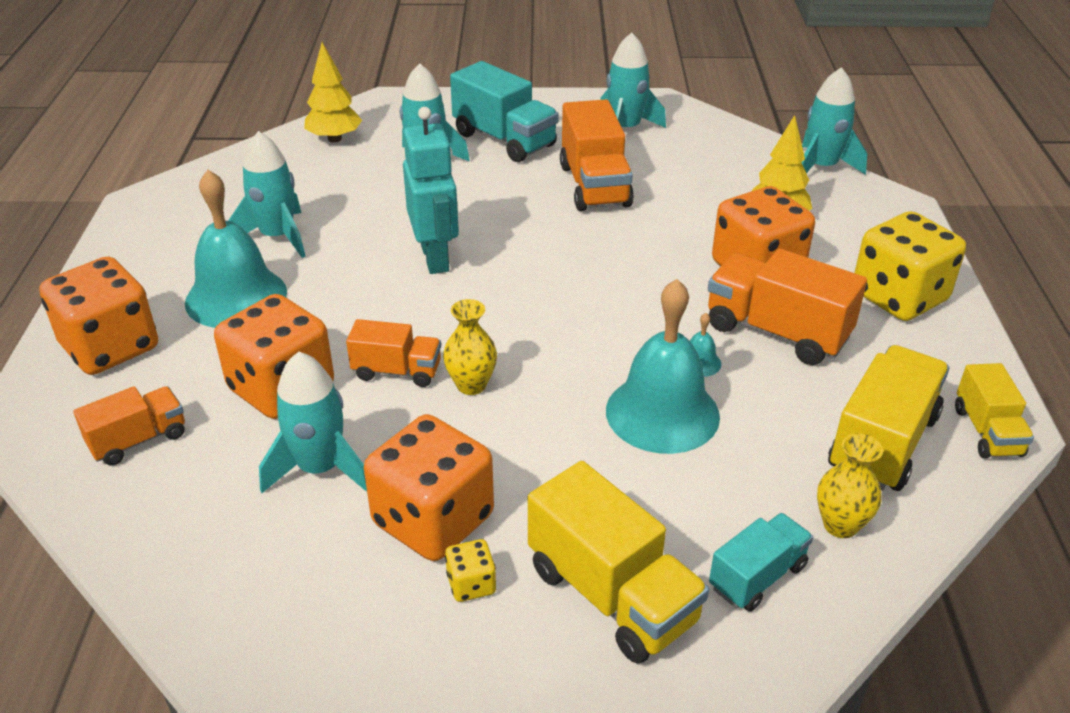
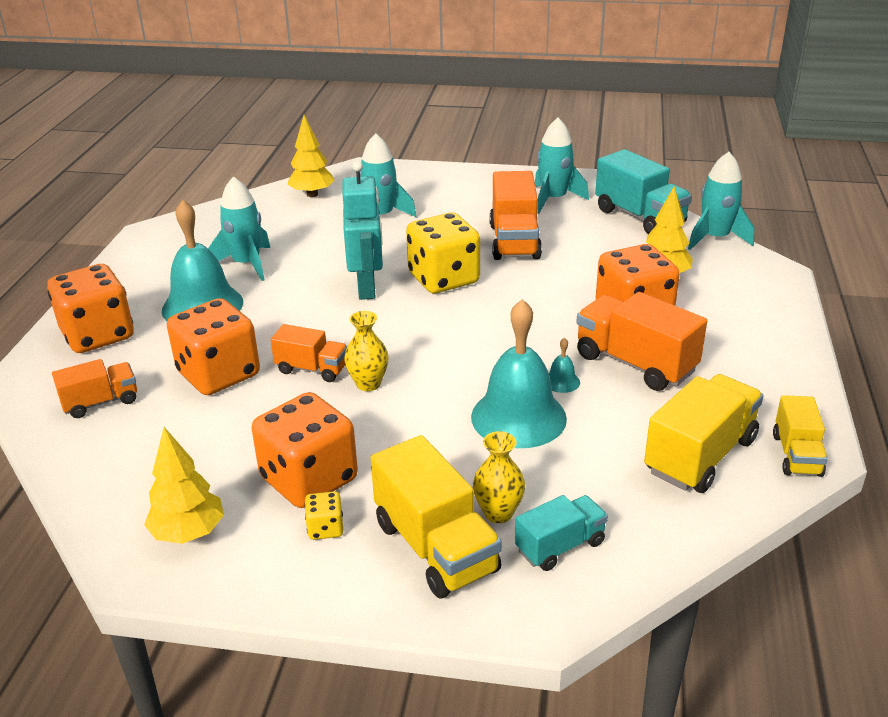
camera: 10 degrees right, 5 degrees down
turquoise rocket [259,352,367,493] -> none
turquoise truck [450,61,559,162] -> turquoise truck moved to [595,149,692,234]
yellow vase [817,433,883,538] -> yellow vase moved to [473,431,525,523]
yellow dice [854,211,966,321] -> yellow dice moved to [406,213,480,293]
none -> yellow tree [144,427,224,544]

